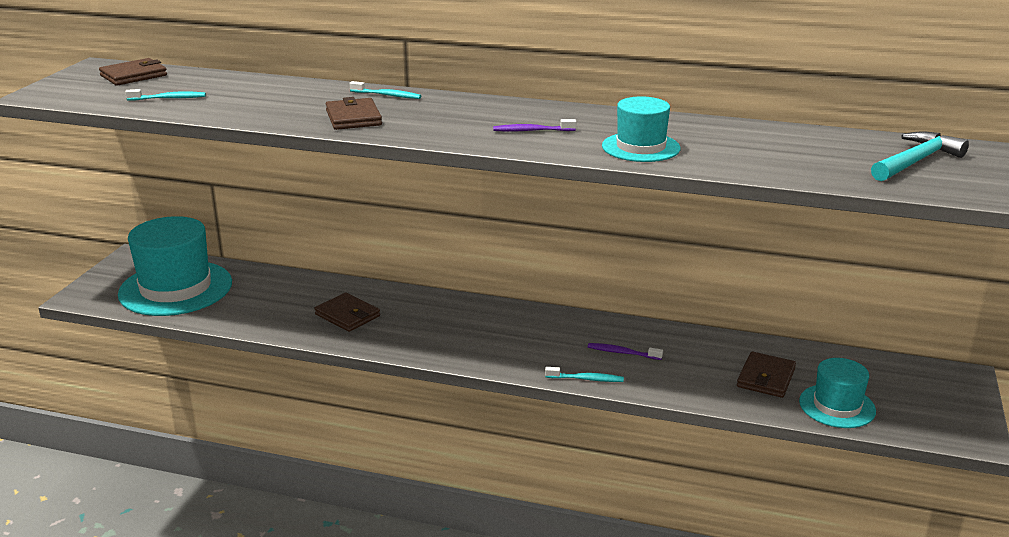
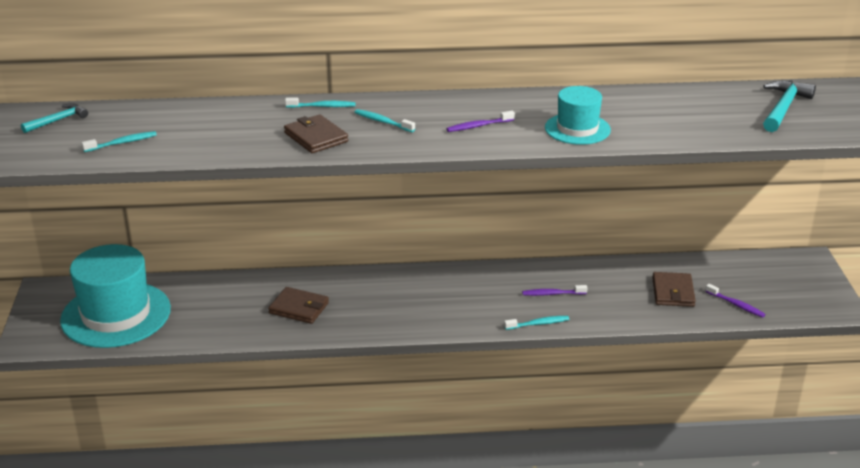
camera: 20 degrees left, 5 degrees up
brown wallet [99,58,167,86] -> turquoise hammer [21,103,88,133]
turquoise hat [799,358,876,428] -> purple toothbrush [705,284,766,318]
none -> turquoise toothbrush [355,109,415,132]

